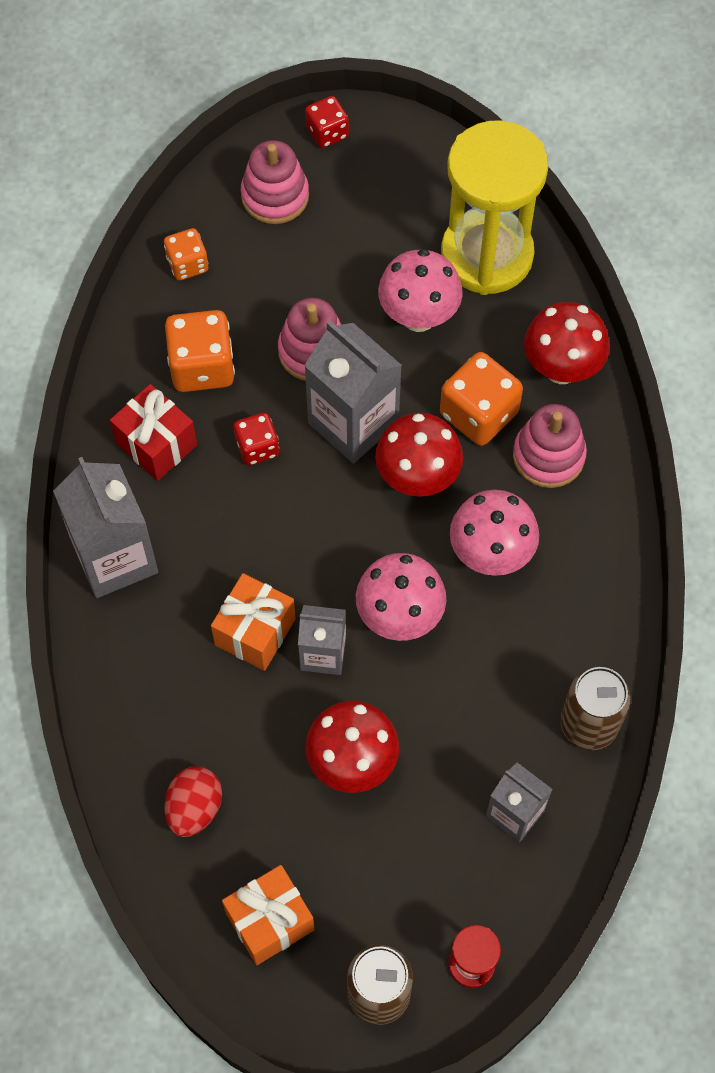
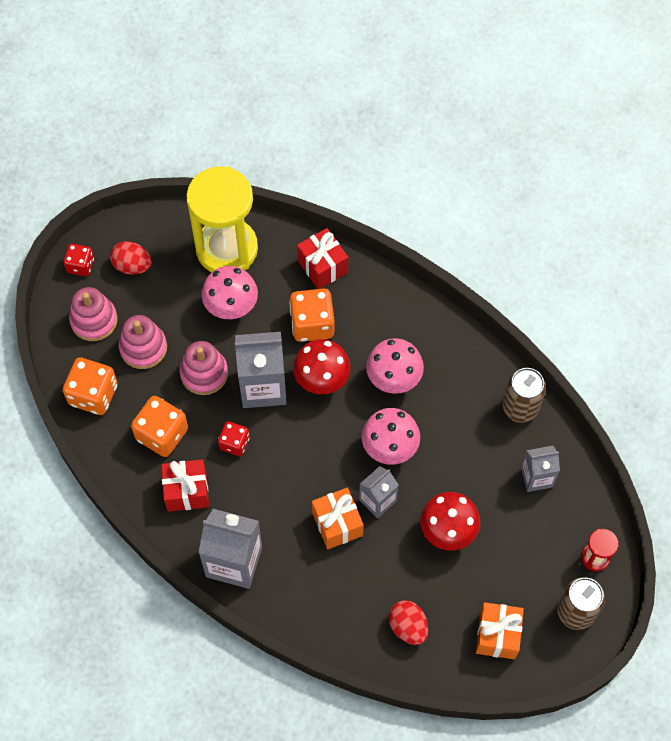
camera: 50 degrees left, 0 degrees up
orange dice [164,228,208,280] -> orange dice [63,357,118,415], size x1.66
pink stacking toy [513,404,587,488] -> pink stacking toy moved to [119,315,167,369]
red mushroom [524,302,610,384] -> red gift [297,228,348,289]
none -> red egg [110,241,152,275]

